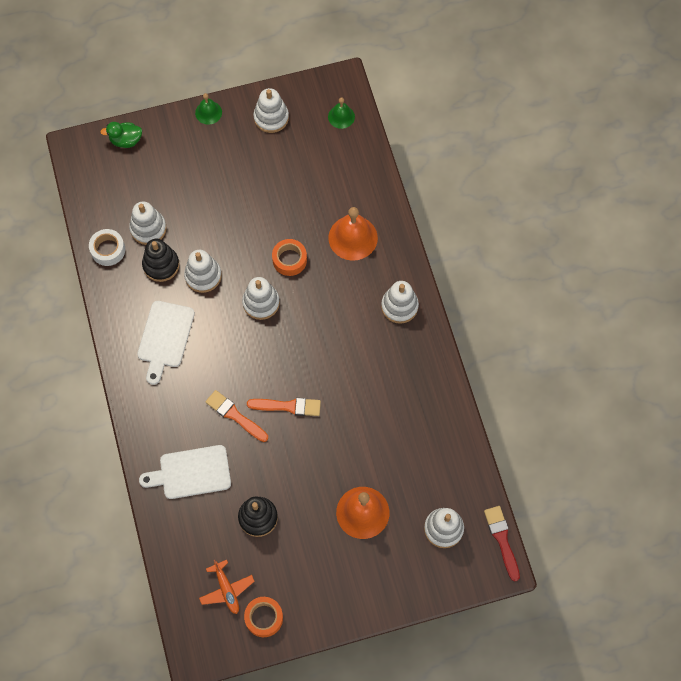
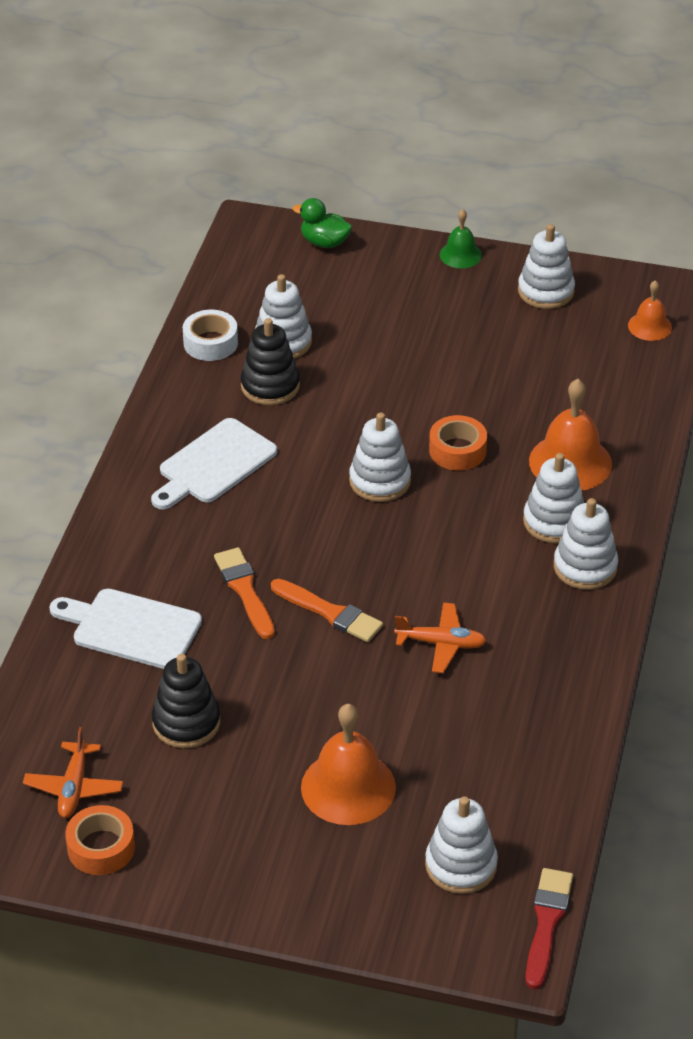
camera: 30 degrees right, 25 degrees down
white stacking toy [184,250,222,293] -> white stacking toy moved to [523,453,584,543]
green bell [328,97,355,129] -> orange bell [628,280,672,341]
none -> orange plane [394,602,487,673]

